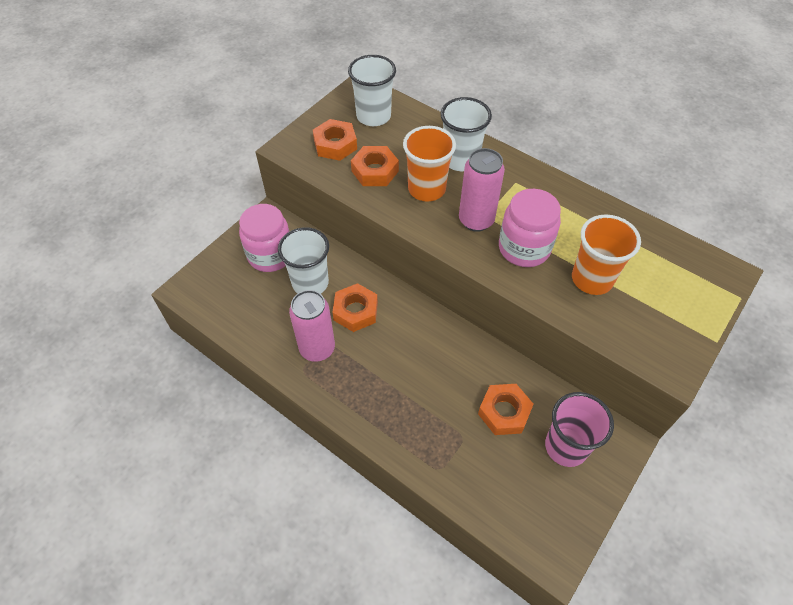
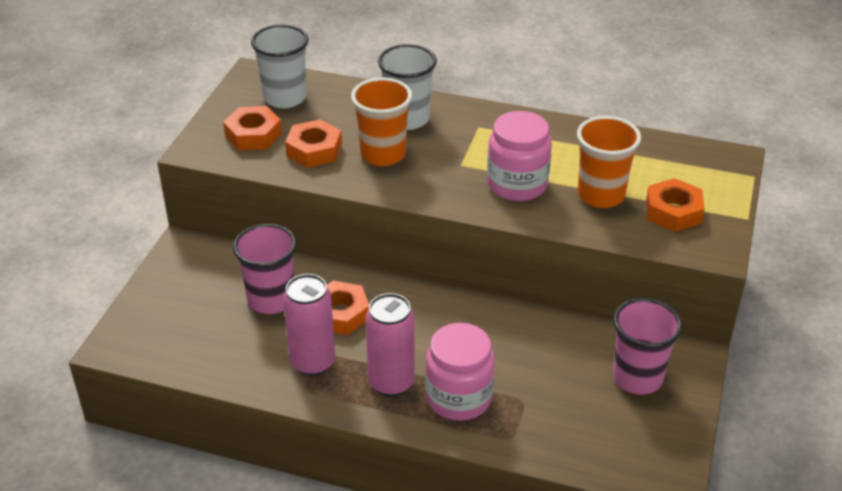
camera: 20 degrees left, 15 degrees down
pink jar [239,204,290,272] -> pink jar moved to [425,323,495,421]
white cup [278,227,329,294] -> pink cup [233,224,297,314]
pink can [459,148,505,232] -> pink can moved to [365,293,415,397]
orange nut [478,384,534,435] -> orange nut moved to [646,178,705,232]

